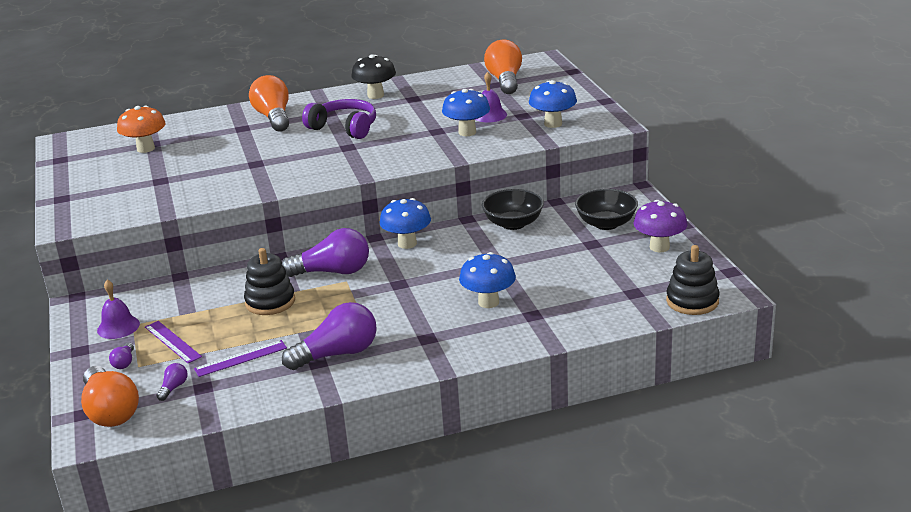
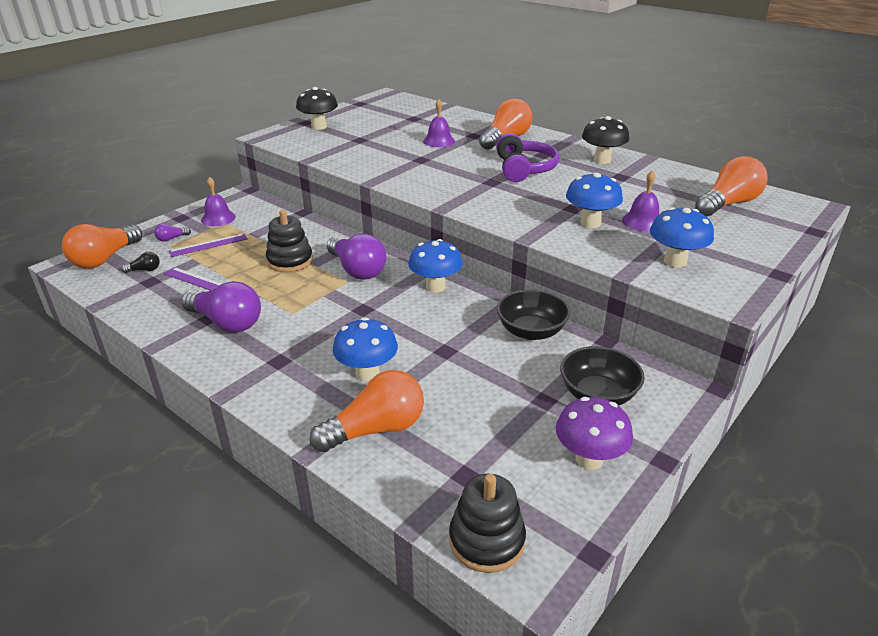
camera: 55 degrees right, 5 degrees up
orange mushroom [117,106,166,153] -> none
purple ruler [145,321,202,363] -> purple ruler turned 45 degrees clockwise [169,233,248,257]
purple light bulb [156,363,188,401] -> black light bulb [121,252,160,273]
none -> black mushroom [296,87,338,130]
none -> orange light bulb [310,370,424,452]
none -> purple bell [423,99,455,147]

